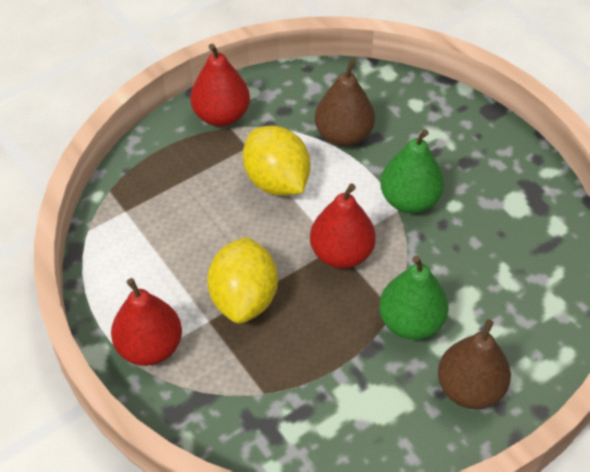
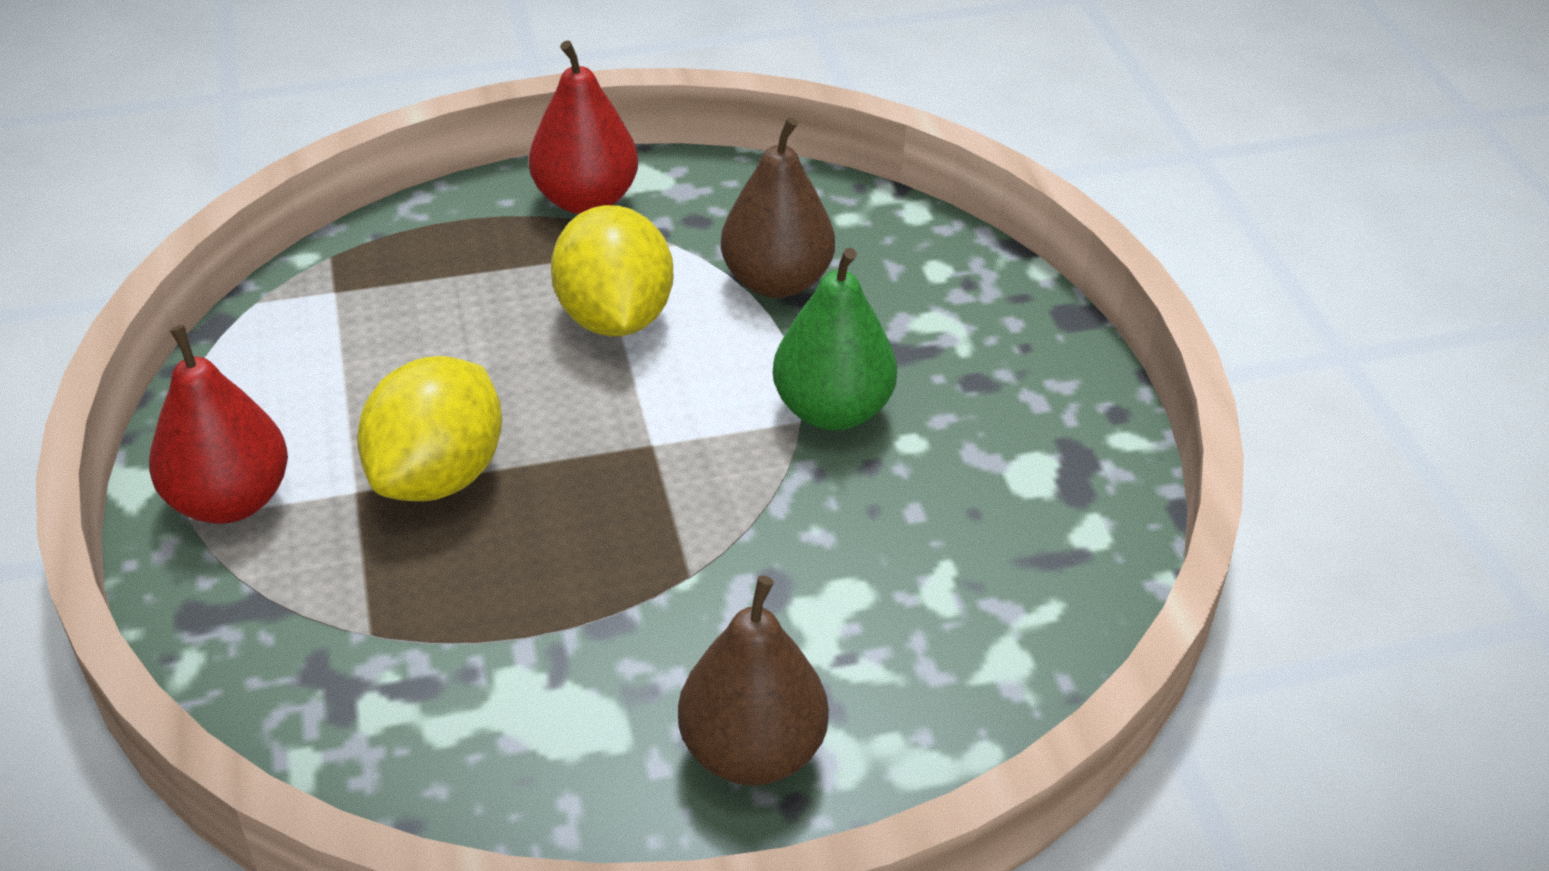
camera: 20 degrees right, 10 degrees down
red pear [310,184,376,269] -> none
green pear [379,256,449,340] -> none

